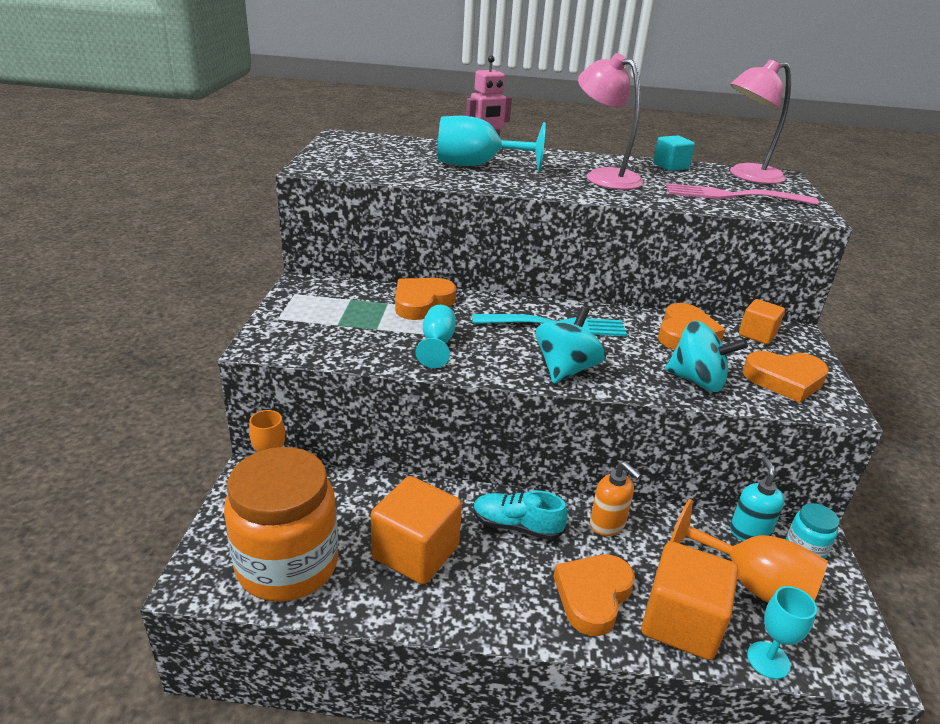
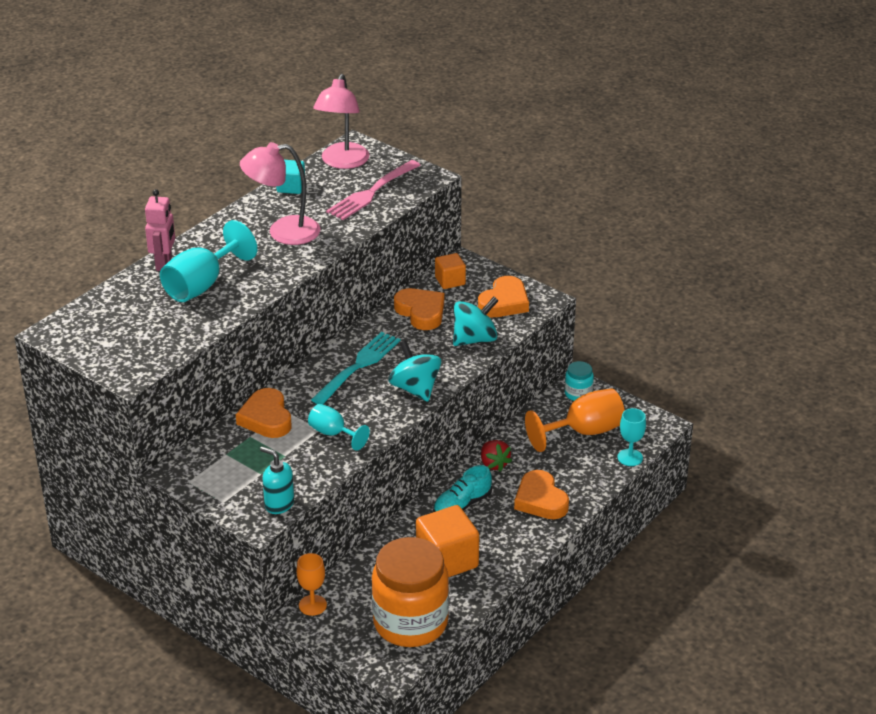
camera: 55 degrees left, 5 degrees up
orange soap dispenser [590,461,641,536] -> red strawberry [481,440,512,472]
orange cube [641,541,738,660] -> none
turquoise soap dispenser [730,456,785,541] -> turquoise soap dispenser moved to [260,447,294,514]

